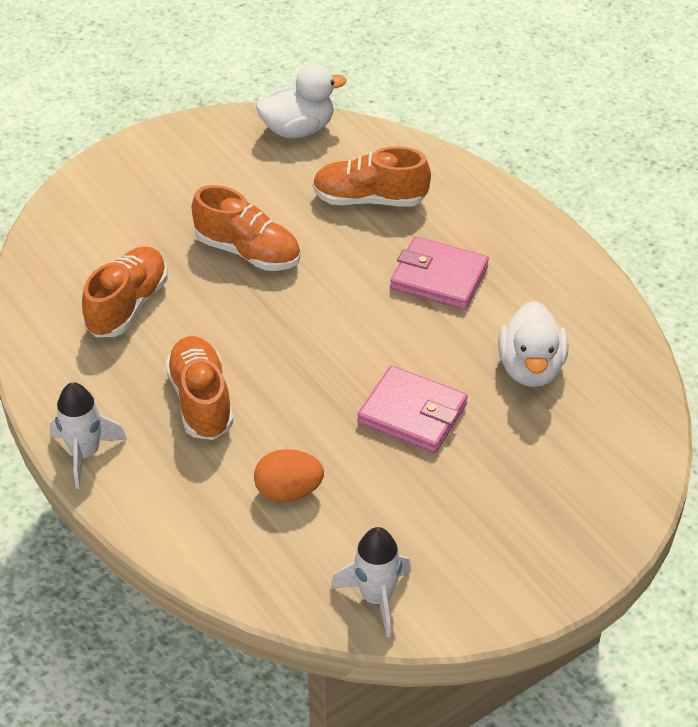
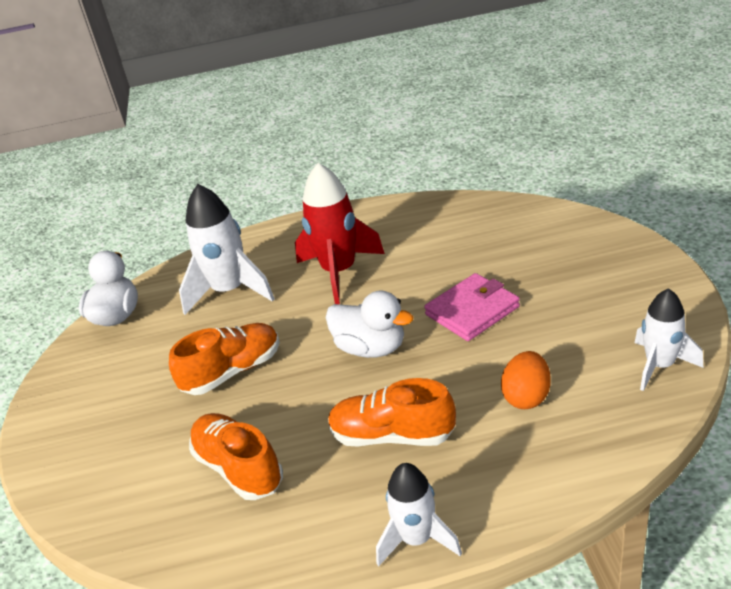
camera: 60 degrees left, 10 degrees down
orange shoe [313,146,431,207] -> white rocket [179,184,275,315]
pink wallet [390,236,489,310] -> red rocket [295,163,385,304]
white duck [498,301,568,387] -> white duck moved to [326,290,414,358]

